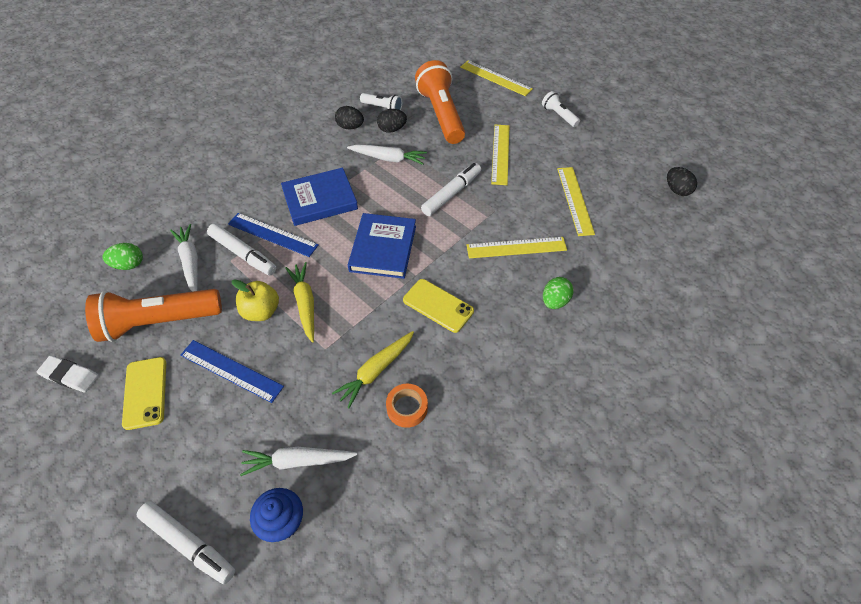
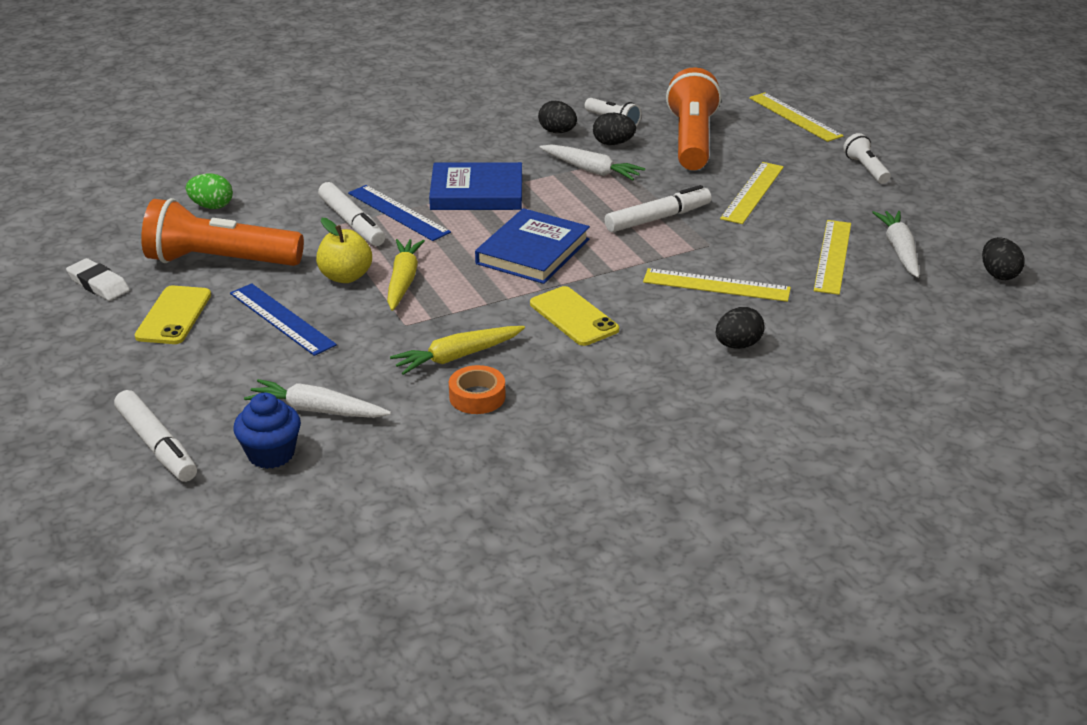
camera: 20 degrees right, 20 degrees down
white carrot [170,224,198,292] -> white carrot moved to [872,211,919,278]
green egg [543,277,573,309] -> black egg [716,307,764,349]

